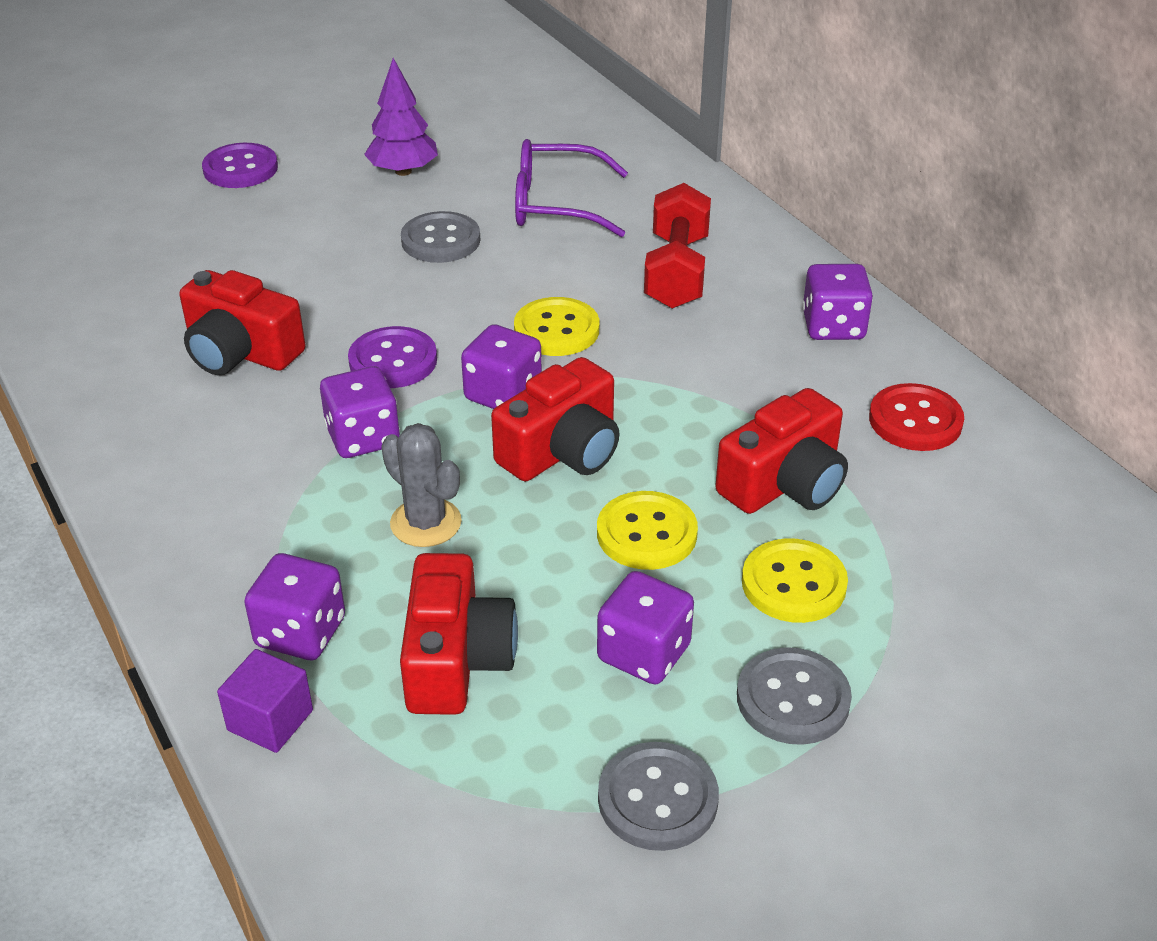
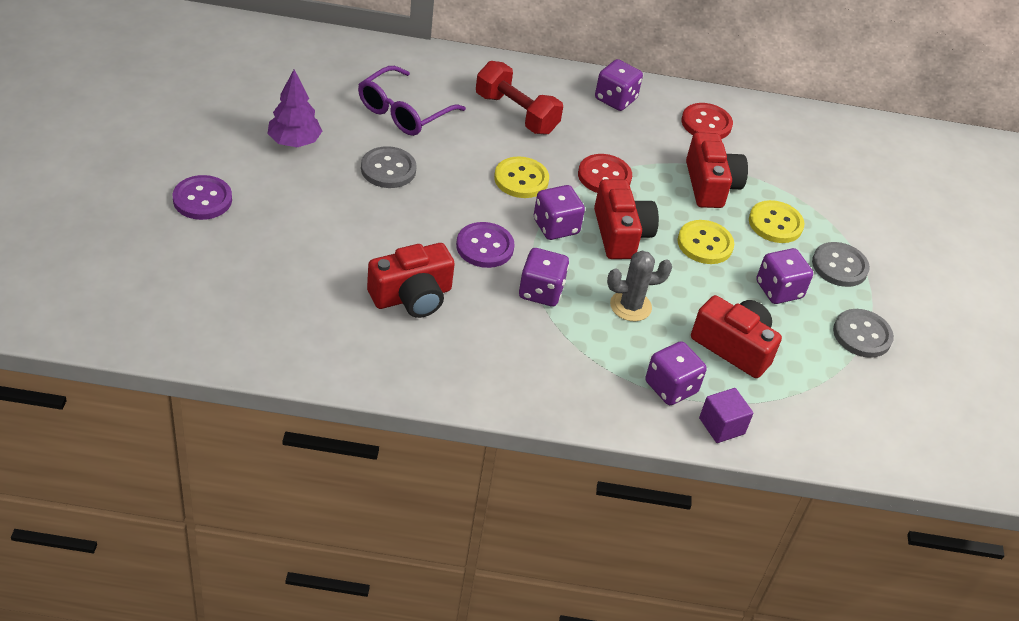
camera: 60 degrees left, 5 degrees up
none -> red button [578,154,632,193]

